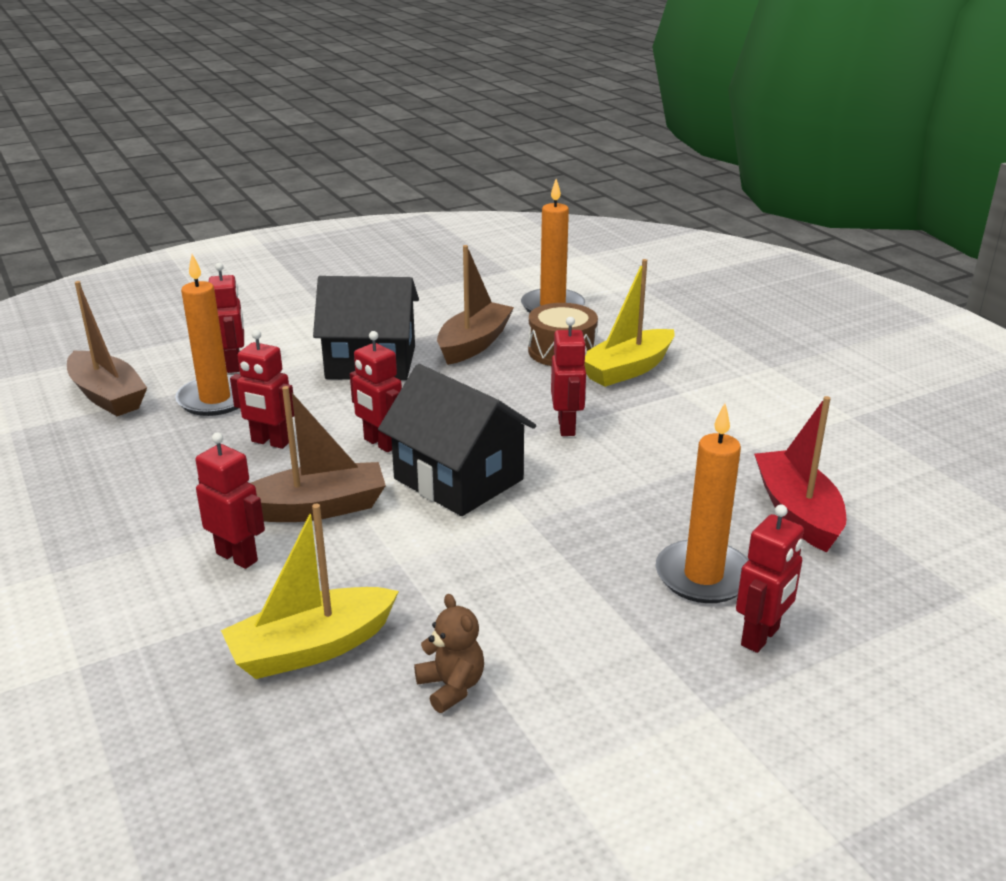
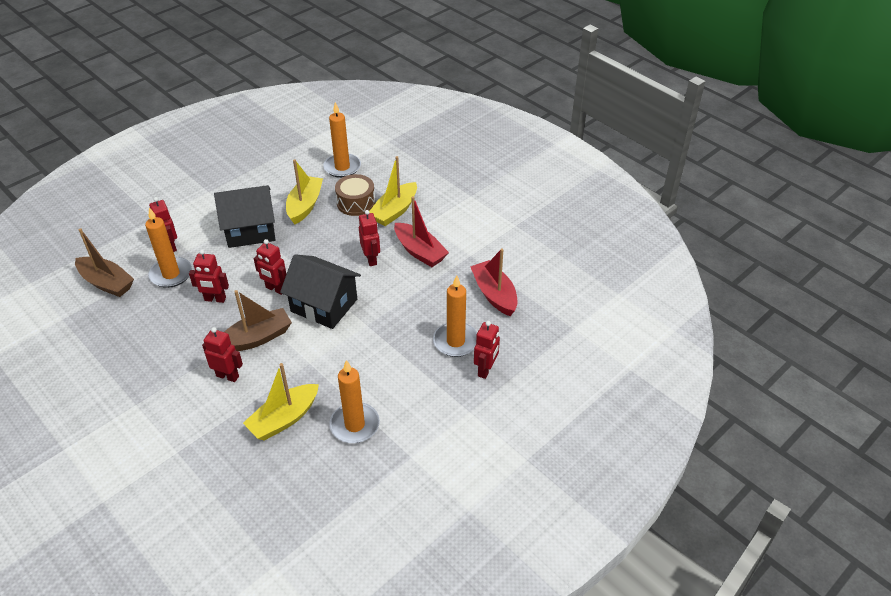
camera: 15 degrees left, 15 degrees up
brown teddy bear [414,594,484,713] -> orange candle [329,360,380,443]
brown boat [437,245,514,365] -> yellow boat [286,159,323,225]
none -> red boat [394,196,449,267]

